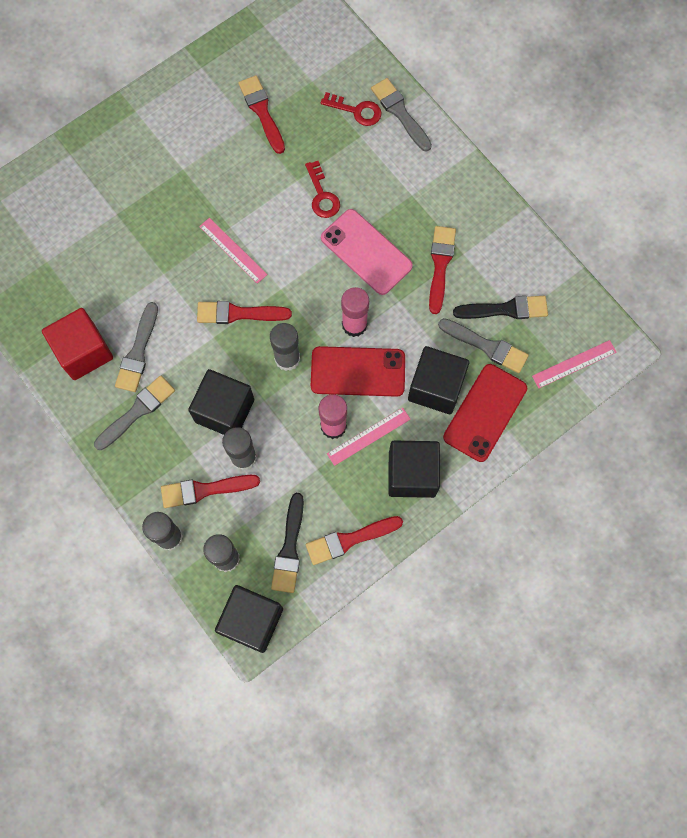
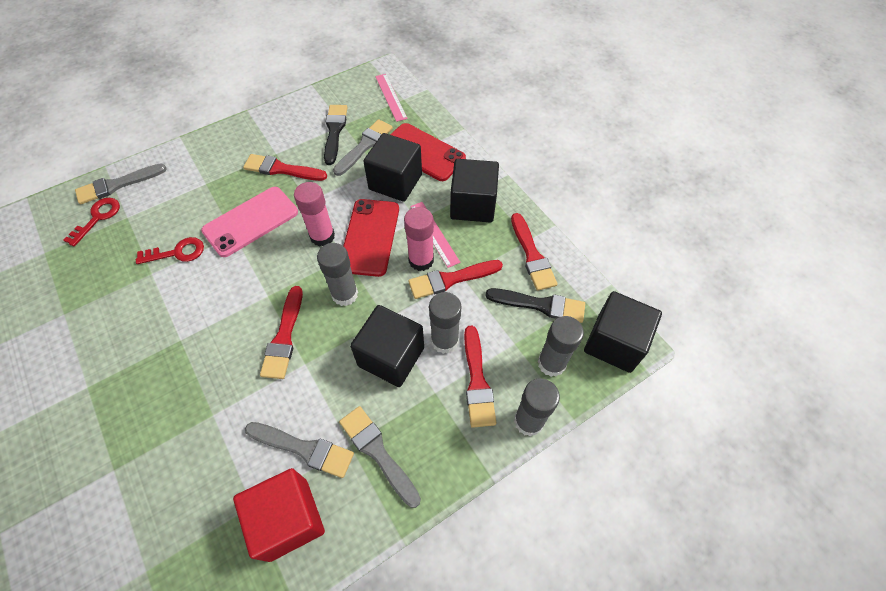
camera: 85 degrees left, 15 degrees down
pink ruler [199,218,268,284] -> none
red brush [238,75,285,154] -> red brush moved to [408,260,503,299]

